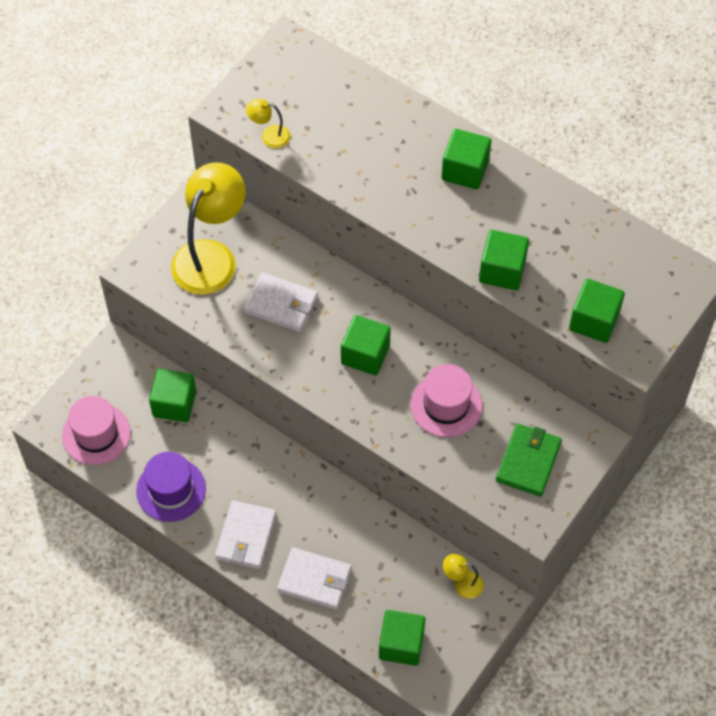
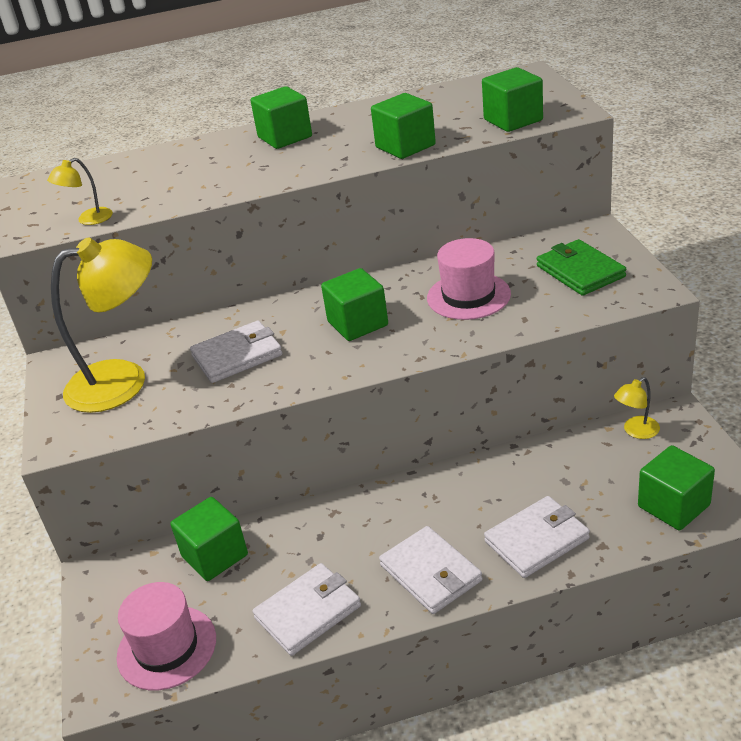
camera: 45 degrees left, 25 degrees down
purple hat [136,452,206,522] -> white wallet [253,563,361,656]
yellow lamp [171,162,246,295] -> yellow lamp turned 90 degrees clockwise [51,237,152,413]

